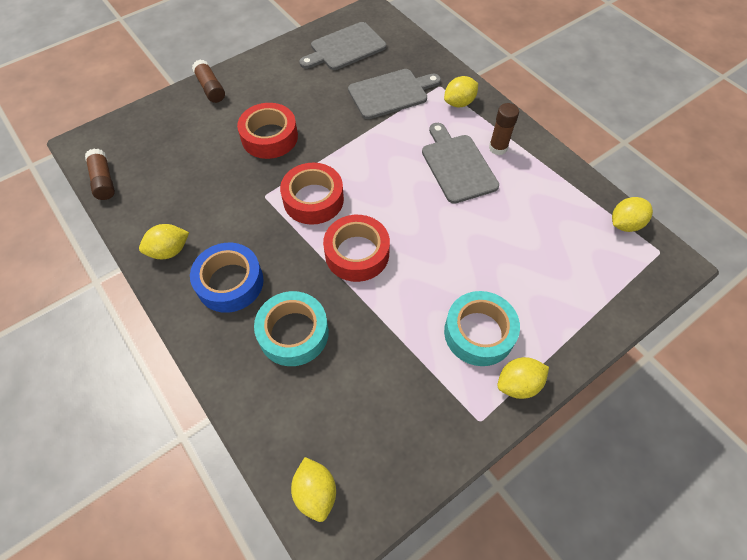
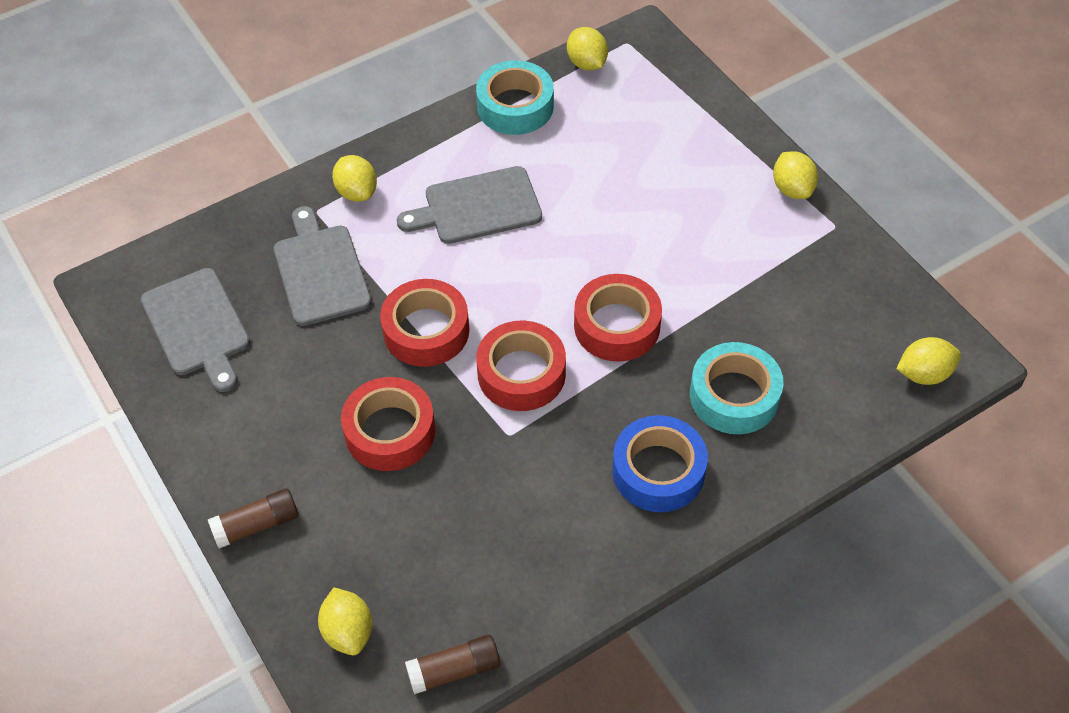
camera: 85 degrees left, 5 degrees down
yellow lemon [139,224,189,259] -> yellow lemon moved to [318,587,372,655]
turquoise tape [444,291,520,366] -> turquoise tape moved to [476,60,554,135]
brown glue stick [489,103,519,155] -> none
none -> red tape [380,279,469,367]

